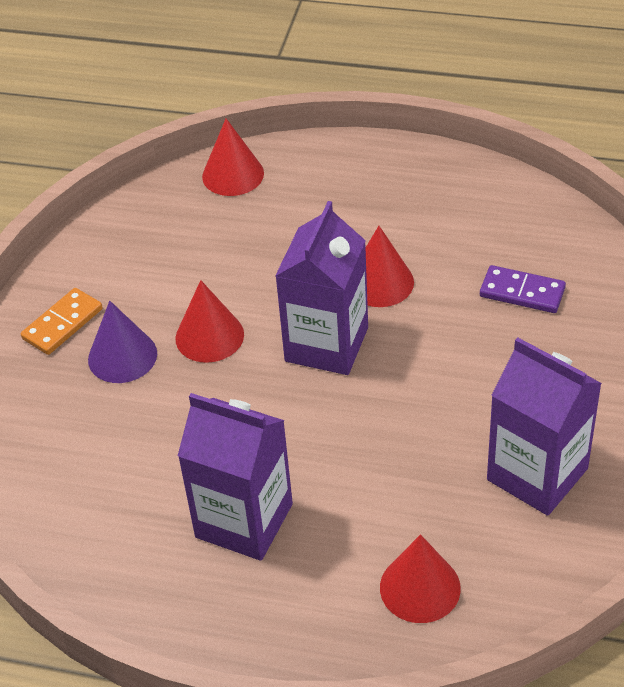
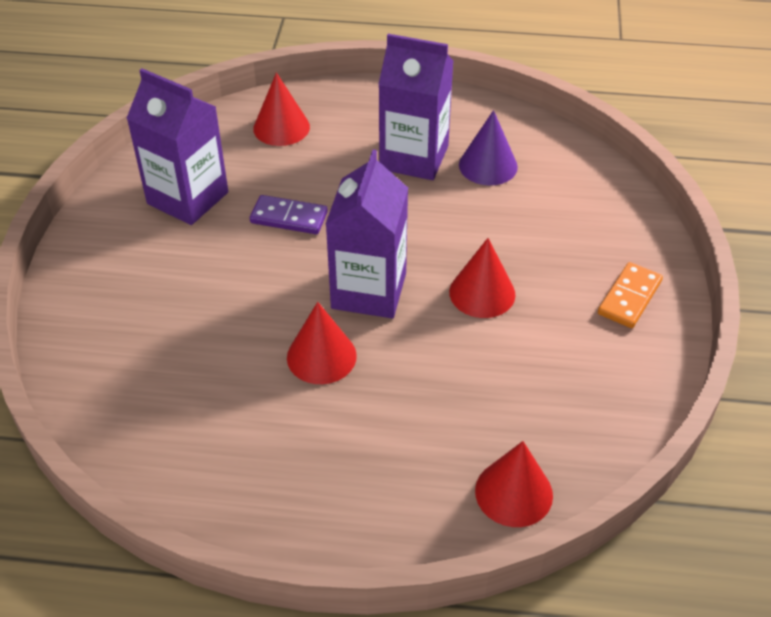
camera: 170 degrees right, 0 degrees up
purple cone [88,301,157,383] -> purple cone moved to [459,110,518,185]
purple domino [480,265,566,313] -> purple domino moved to [250,195,328,234]

